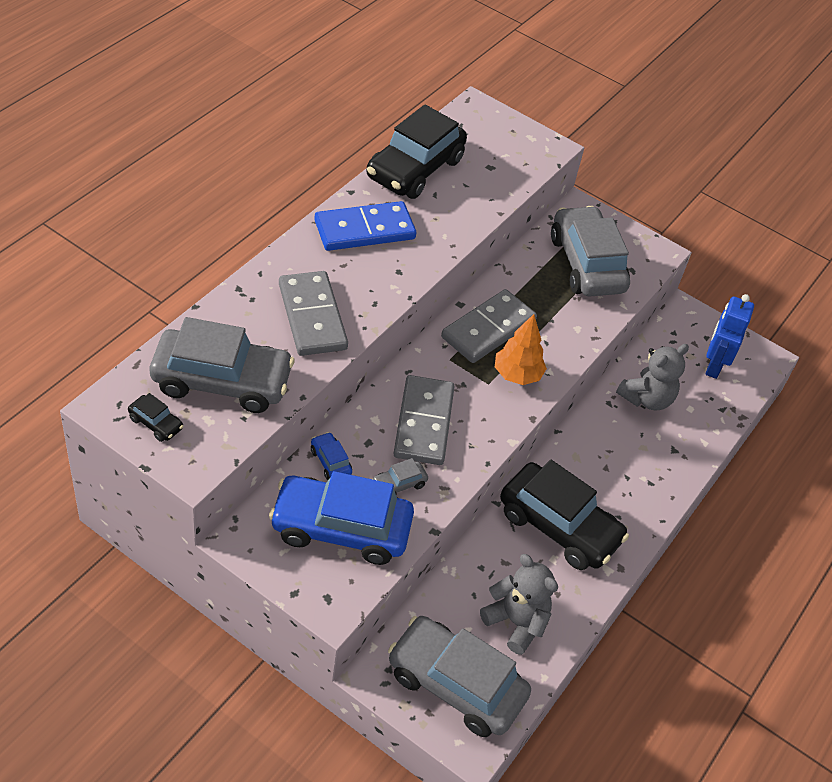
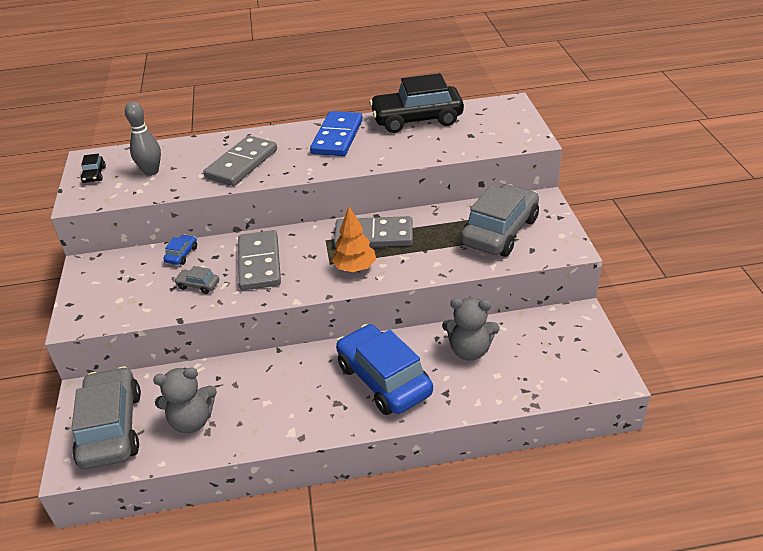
camera: 55 degrees right, 10 degrees down
grey car [150,317,295,413] -> grey bowling pin [125,102,161,176]
blue car [269,471,414,565] -> blue car moved to [336,324,433,415]
blue domino [314,201,416,251] -> blue domino turned 75 degrees clockwise [310,111,363,156]
grey domino [393,375,455,465] -> grey domino turned 60 degrees counterclockwise [238,230,281,290]
grey teddy bear [480,554,558,655] -> grey teddy bear turned 75 degrees clockwise [153,368,217,433]
black car [500,460,629,570] -> none
blue robot [705,294,754,379] -> none

